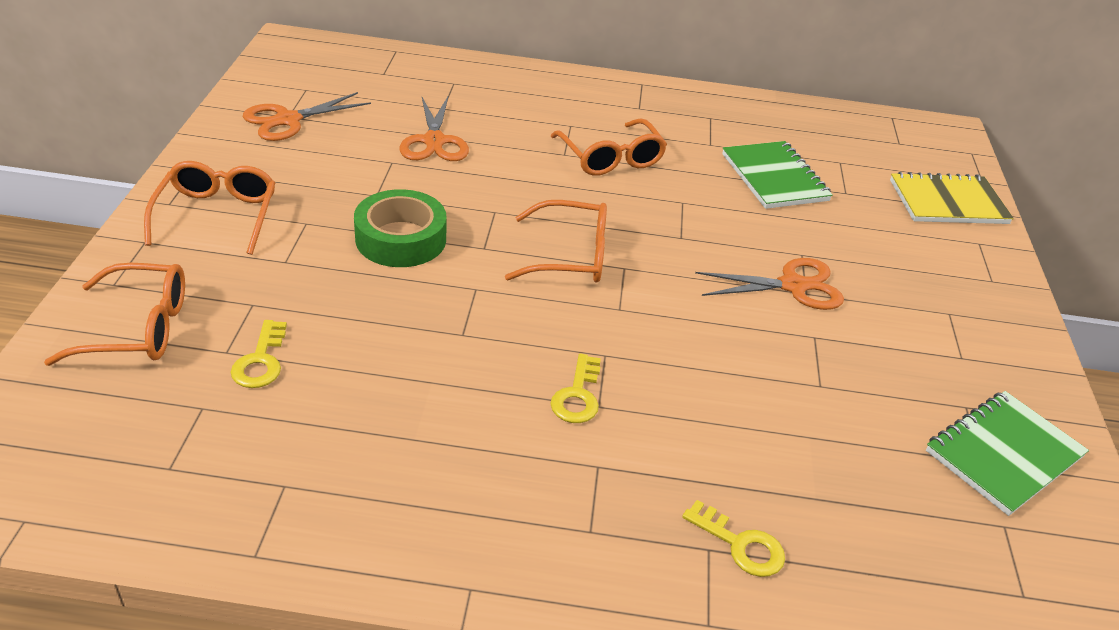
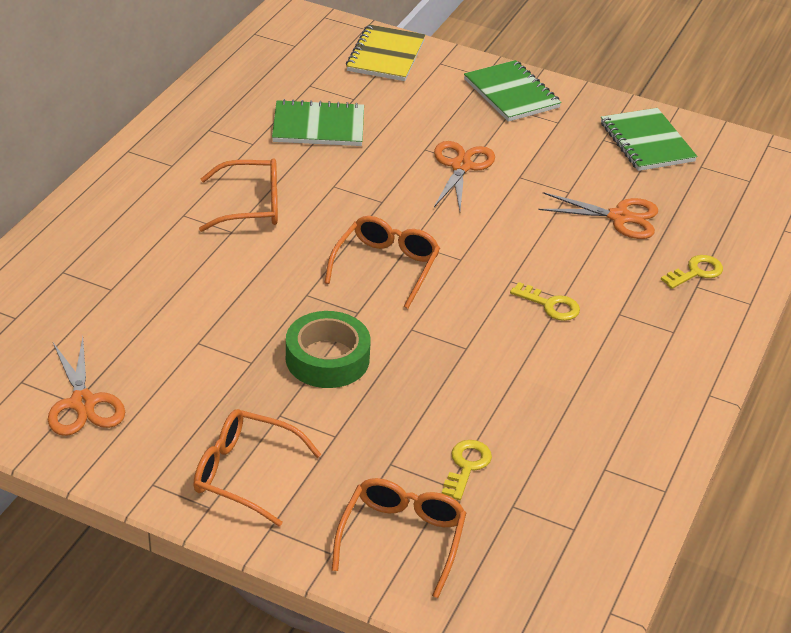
camera: 70 degrees left, 0 degrees up
yellow key [230,320,287,388] -> yellow key turned 90 degrees counterclockwise [442,440,492,500]
orange scissors [400,97,469,161] -> orange scissors moved to [538,192,658,239]
none -> green notebook [464,60,561,122]

